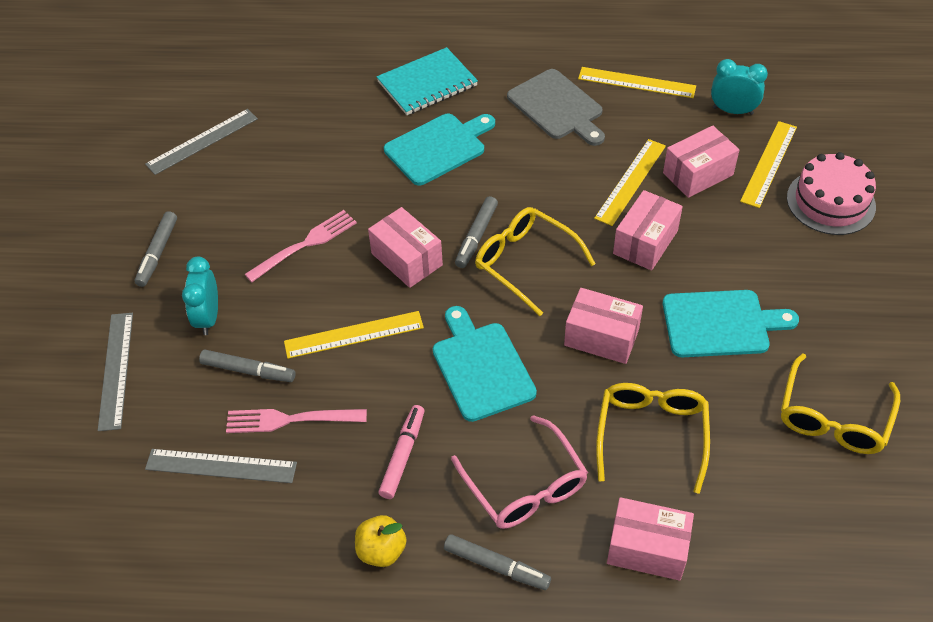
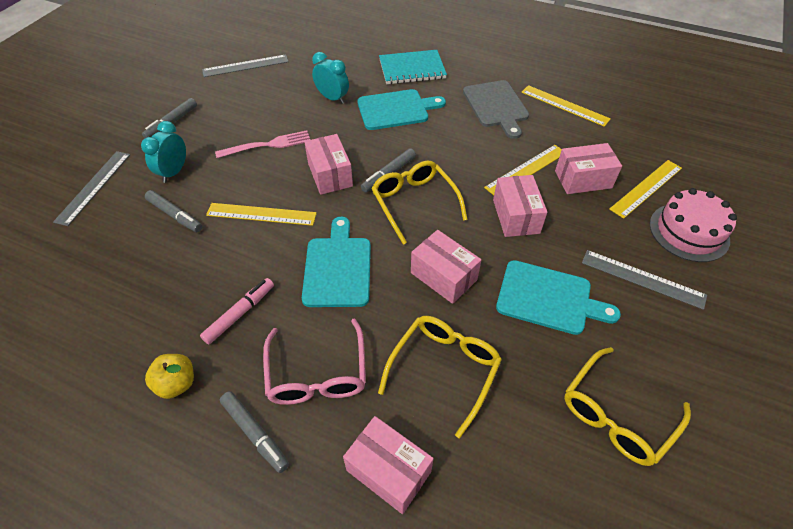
camera: 20 degrees right, 0 degrees up
grey ruler [145,449,297,483] -> grey ruler moved to [582,250,707,310]
pink fork [226,409,367,433] -> none
pink box [613,190,683,271] -> pink box turned 60 degrees counterclockwise [493,175,547,237]
turquoise clock [711,59,768,115] -> turquoise clock moved to [312,52,349,104]

